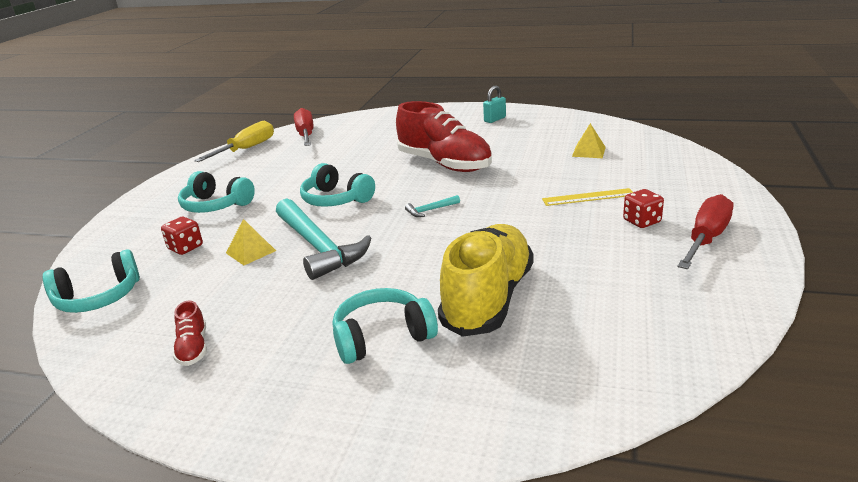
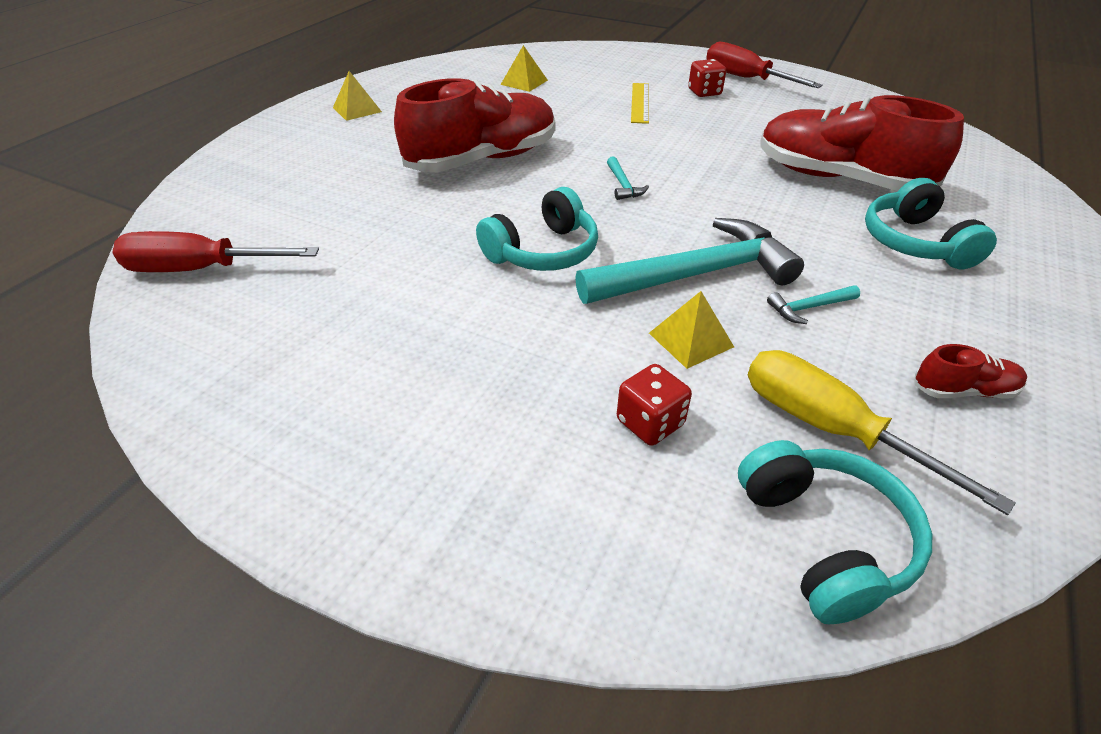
camera: 80 degrees left, 15 degrees up
turquoise headphones [178,171,255,213] -> none
yellow screwdriver [194,121,274,162] -> yellow screwdriver moved to [747,350,1015,515]
yellow shoe [438,224,534,337] -> red shoe [760,95,964,191]
turquoise padlock [483,86,506,123] -> yellow pyramid [333,71,382,121]
none -> turquoise hammer [767,285,860,324]

